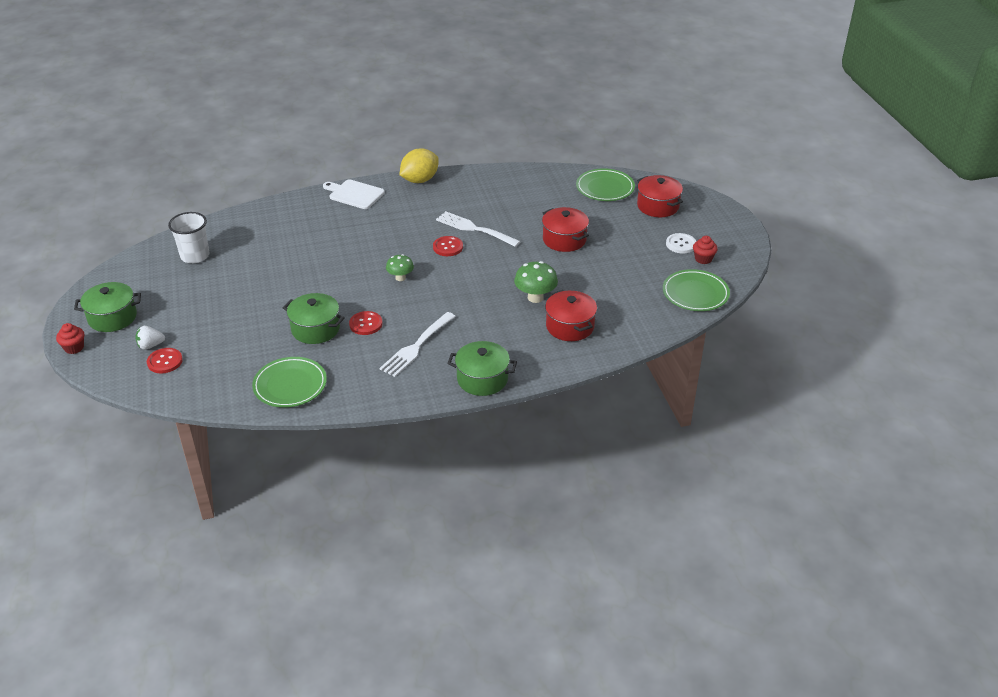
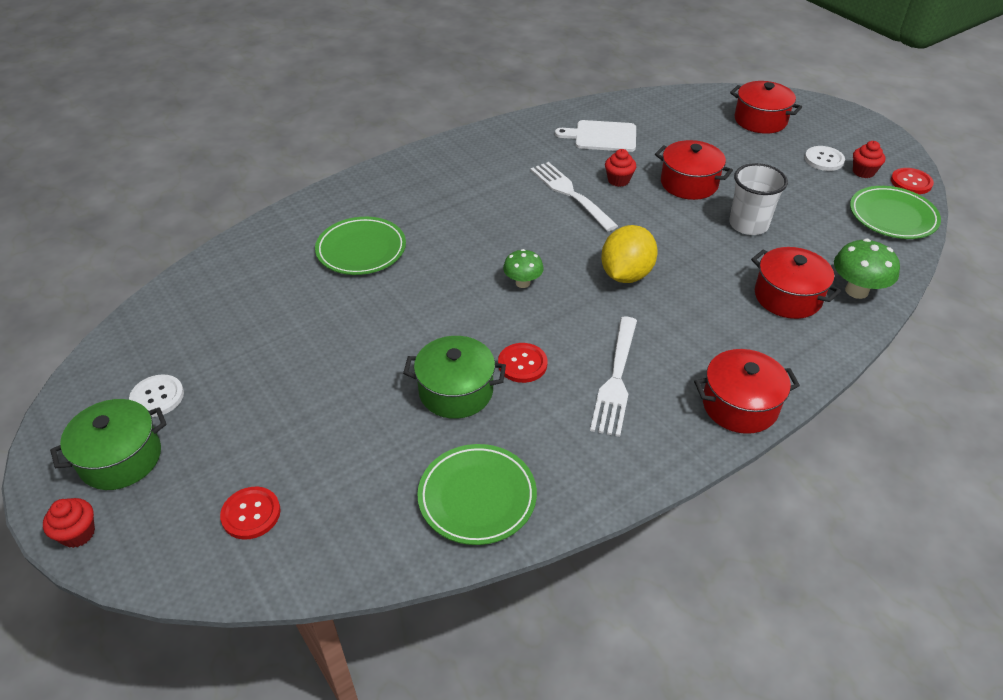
camera: 20 degrees left, 5 degrees up
white strawberry [135,326,165,350] -> none
white cup [168,212,209,263] -> white cup moved to [729,163,788,235]
white cutting board [323,179,385,209] -> white cutting board moved to [555,120,636,152]
yellow lemon [400,149,439,183] -> yellow lemon moved to [601,225,658,283]
red button [433,236,463,256] -> red button moved to [891,168,934,194]
white fork [436,211,521,247] -> white fork turned 45 degrees clockwise [530,162,618,231]
green pot [447,341,517,396] -> red pot [694,349,800,434]
green mushroom [514,261,558,303] -> green mushroom moved to [834,239,900,299]
green plate [576,169,635,201] -> green plate moved to [315,217,406,275]
none -> white button [129,374,184,417]
none -> red cupcake [605,149,636,187]

